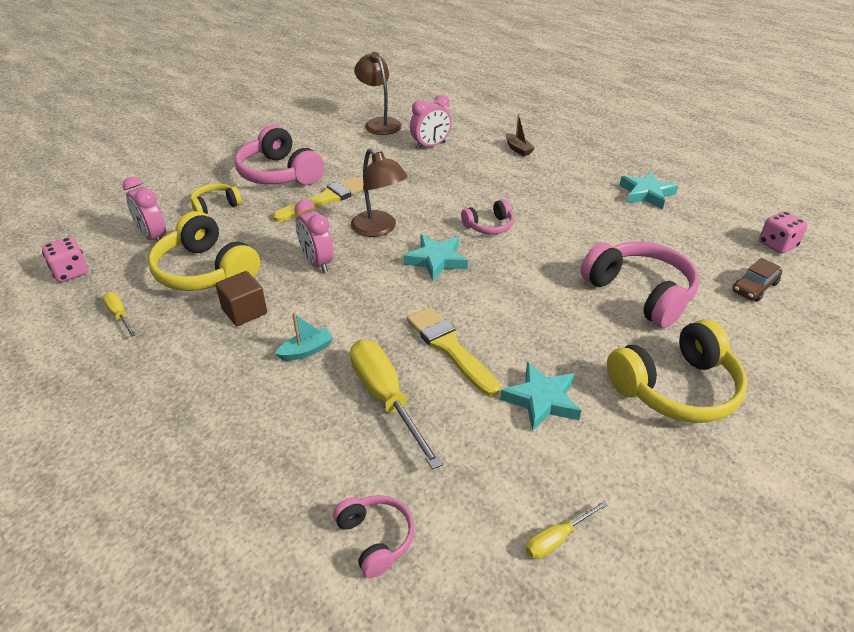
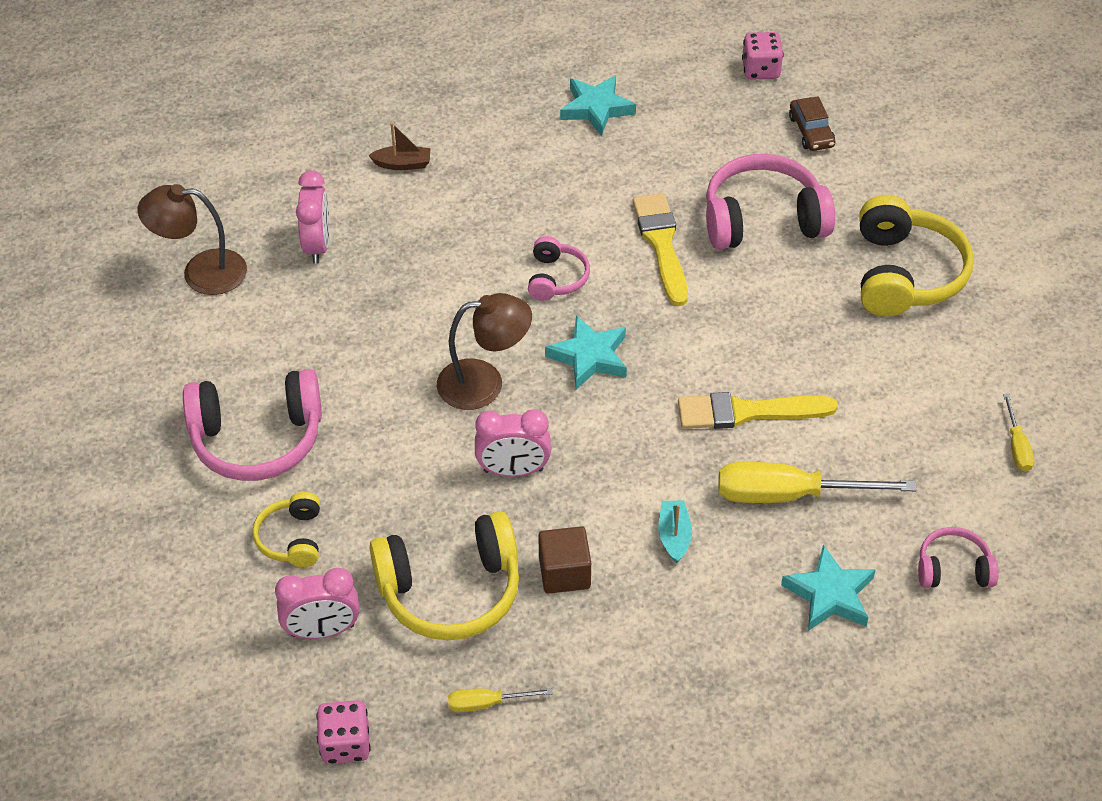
camera: 60 degrees left, 10 degrees up
yellow brush [273,177,364,222] -> yellow brush moved to [633,193,688,306]
turquoise star [500,362,581,432] -> turquoise star moved to [781,545,876,631]

